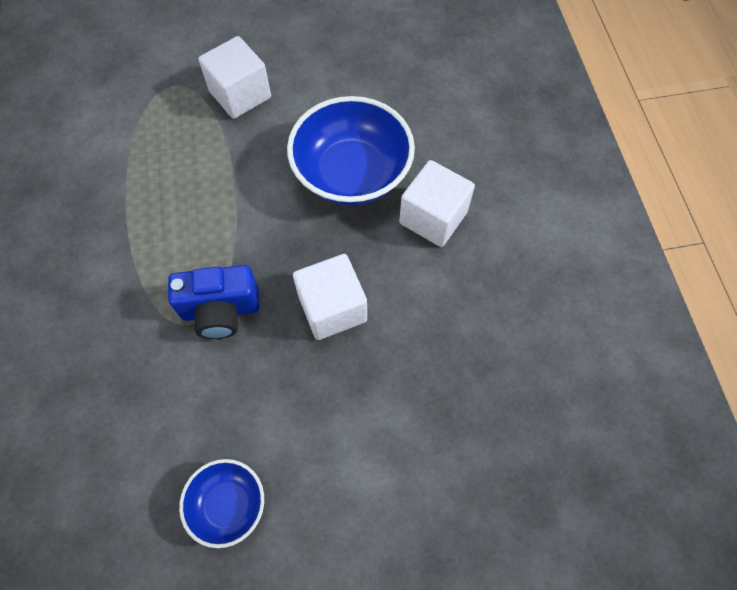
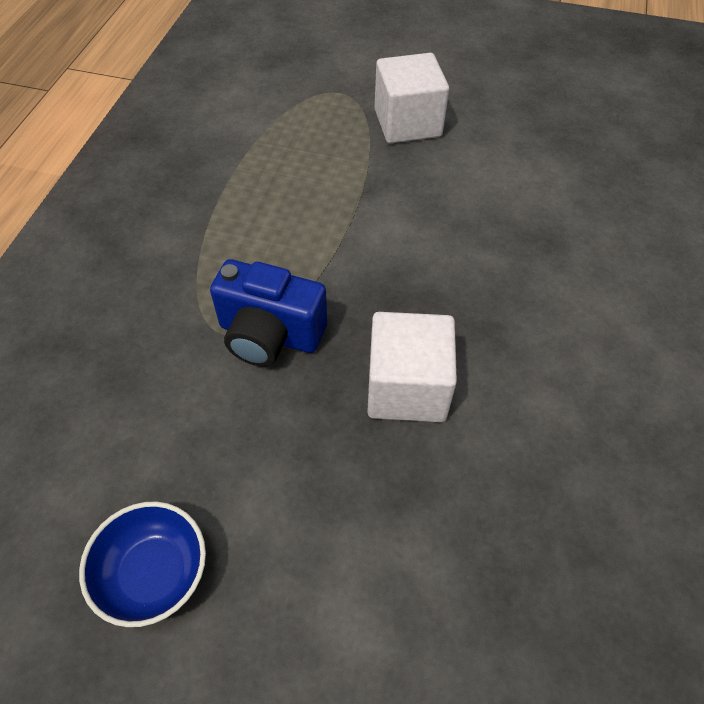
camera: 25 degrees right, 10 degrees down
blue bowl [287,96,415,206] -> none
white cube [399,160,475,247] -> none

